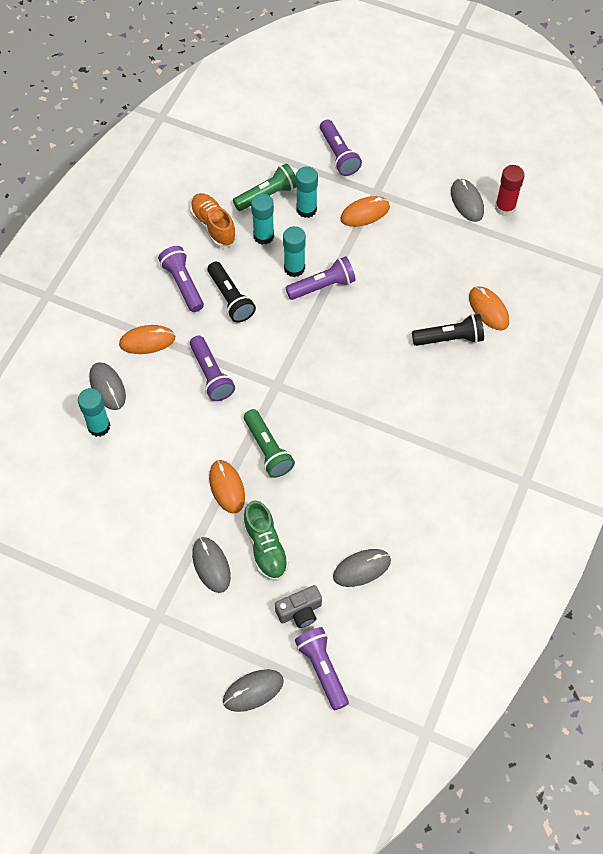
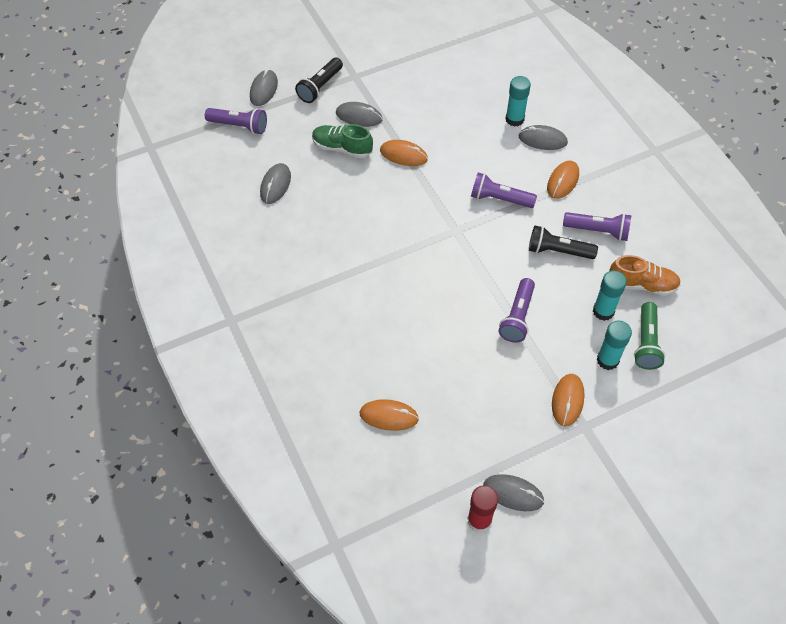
camera: 130 degrees right, 5 degrees down
green flashlight [244,409,295,478] -> none
grey camera [275,585,322,628] -> none
turquoise glue stick [283,226,306,277] -> none
purple flashlight [320,120,362,176] -> none
black flashlight [412,314,484,346] -> black flashlight moved to [295,58,343,103]

